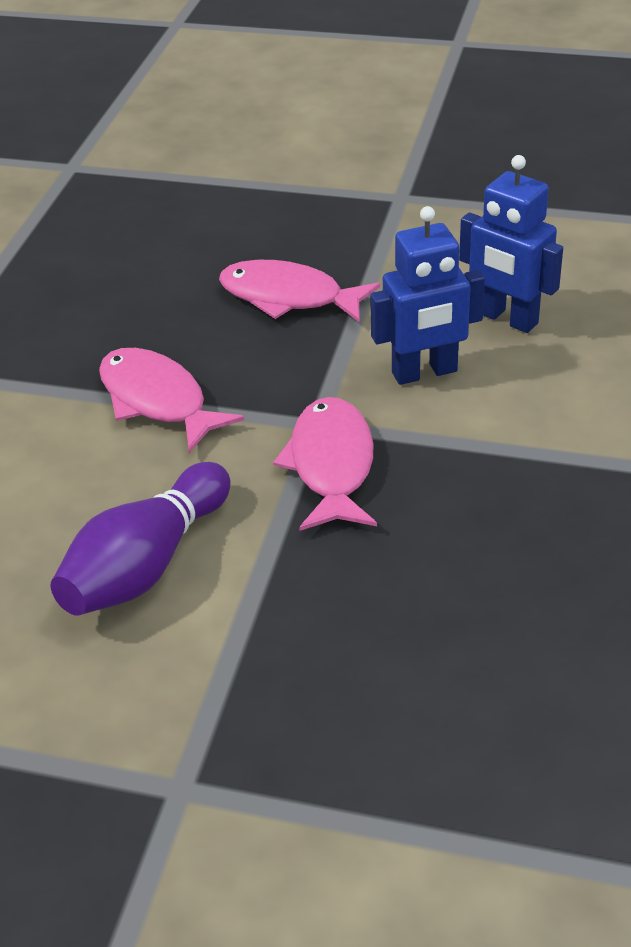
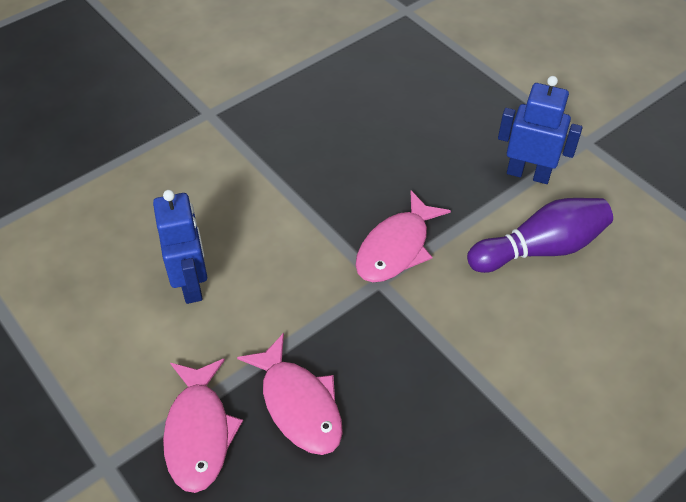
camera: 145 degrees left, 10 degrees up
pink fish [99,348,244,453] -> pink fish moved to [163,359,243,493]
blue robot [370,206,485,385] -> blue robot moved to [498,76,583,184]

